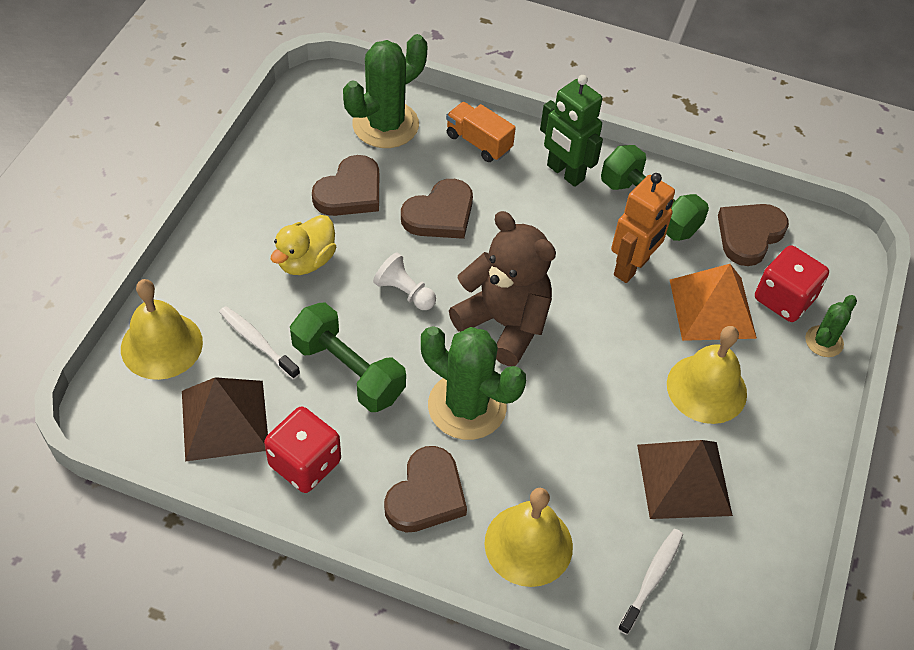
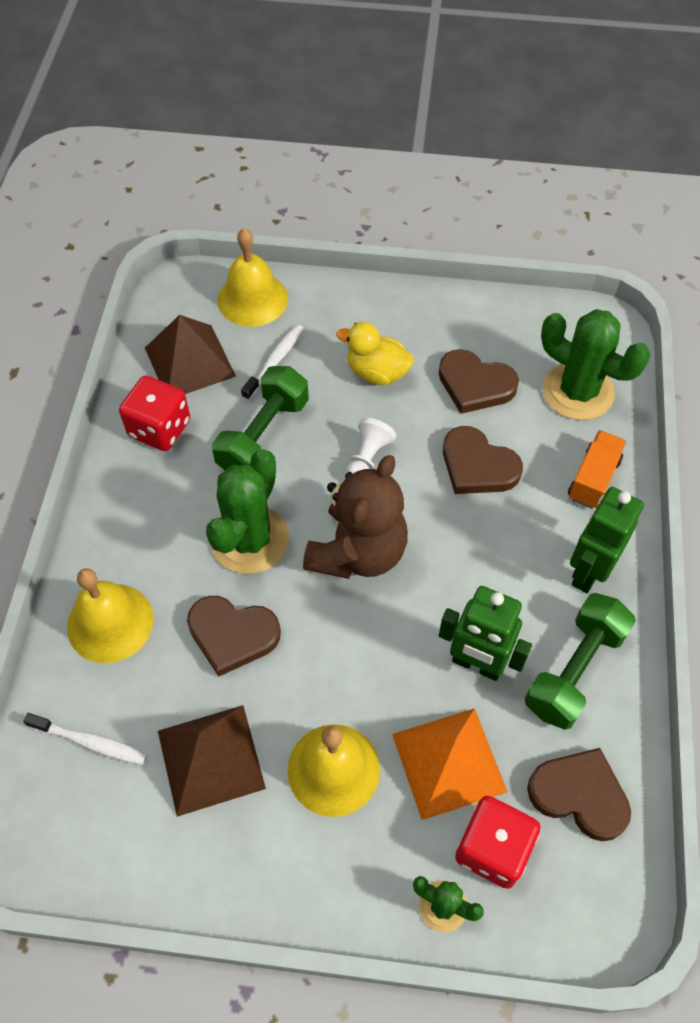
camera: 80 degrees right, 5 degrees up
brown heart [384,446,467,532] -> brown heart moved to [187,596,281,677]
orange robot [611,173,675,283] -> green robot [439,586,532,681]

